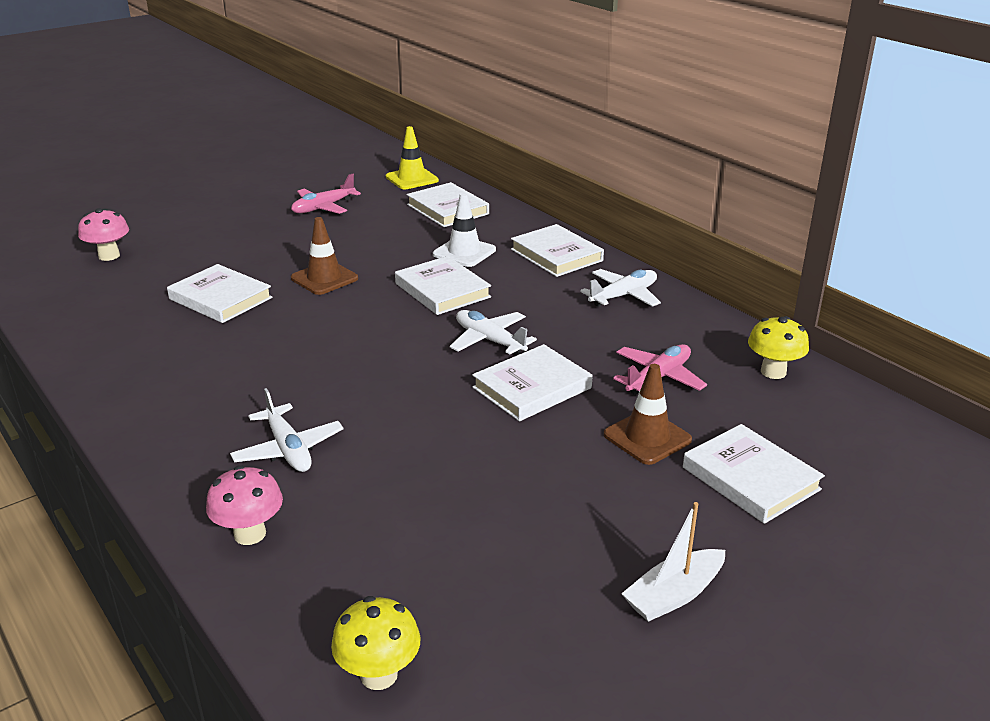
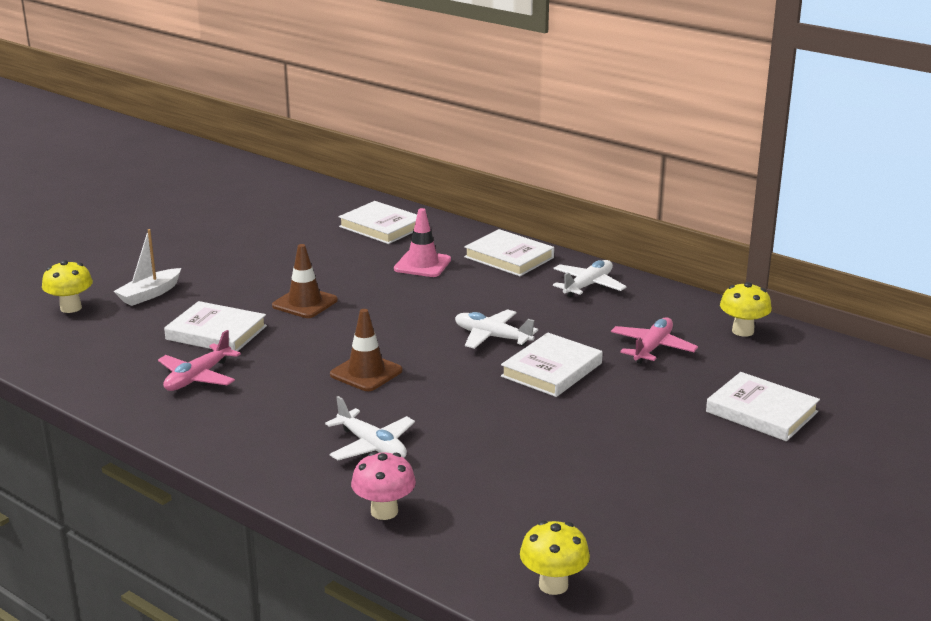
camera: 15 degrees left, 5 degrees down
pink mushroom [78,208,129,261] -> yellow mushroom [42,260,93,313]
pink plane [291,174,361,214] -> pink plane moved to [158,330,241,391]
yellow traffic cone [386,126,439,189] -> none
white book [395,256,491,315] -> none
white traffic cone [433,193,496,267] -> pink traffic cone [394,208,451,277]
brown traffic cone [604,364,692,465] -> brown traffic cone moved to [330,309,403,391]
white boat [621,502,725,622] -> white boat moved to [113,229,181,306]

